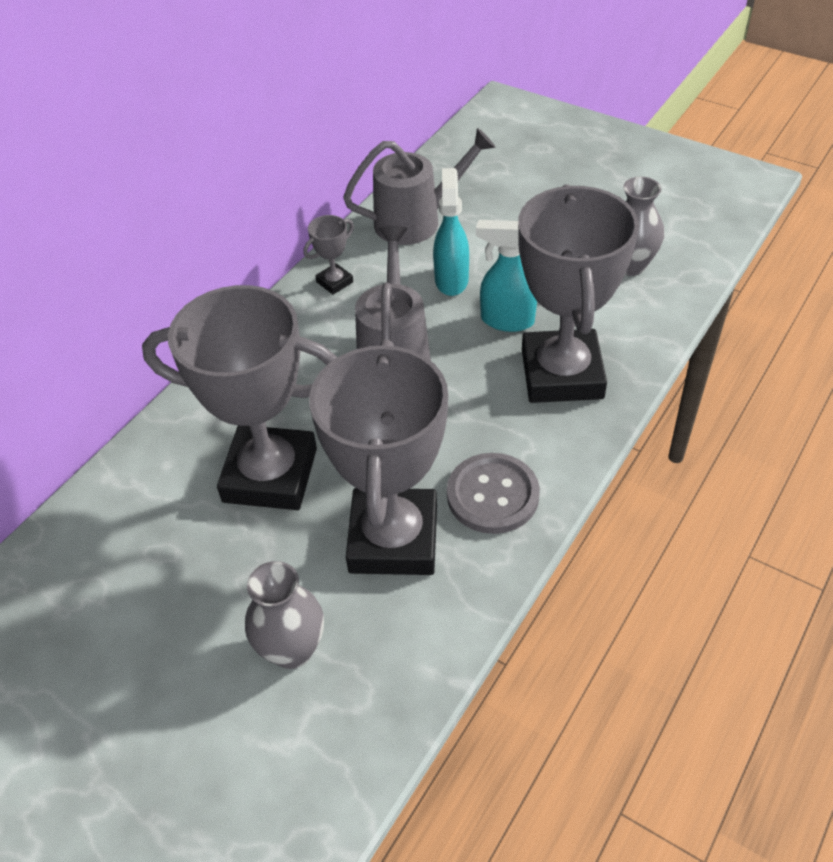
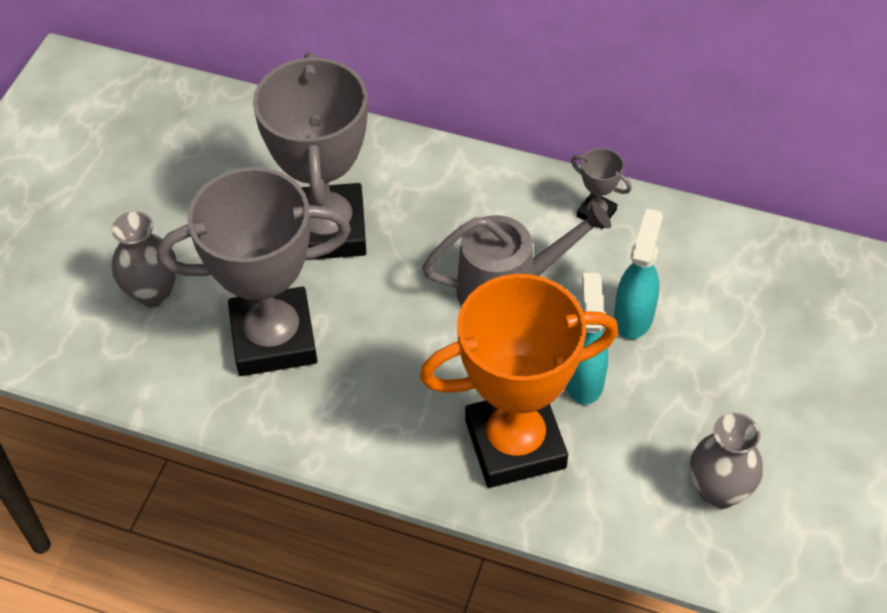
camera: 75 degrees right, 5 degrees up
grey watering can [343,128,496,245] -> none
turquoise spray bottle [433,168,469,296] -> turquoise spray bottle turned 60 degrees counterclockwise [614,209,663,339]
grey button [447,453,540,534] -> none
grey trophy [518,184,639,403] -> orange trophy [420,274,618,488]

